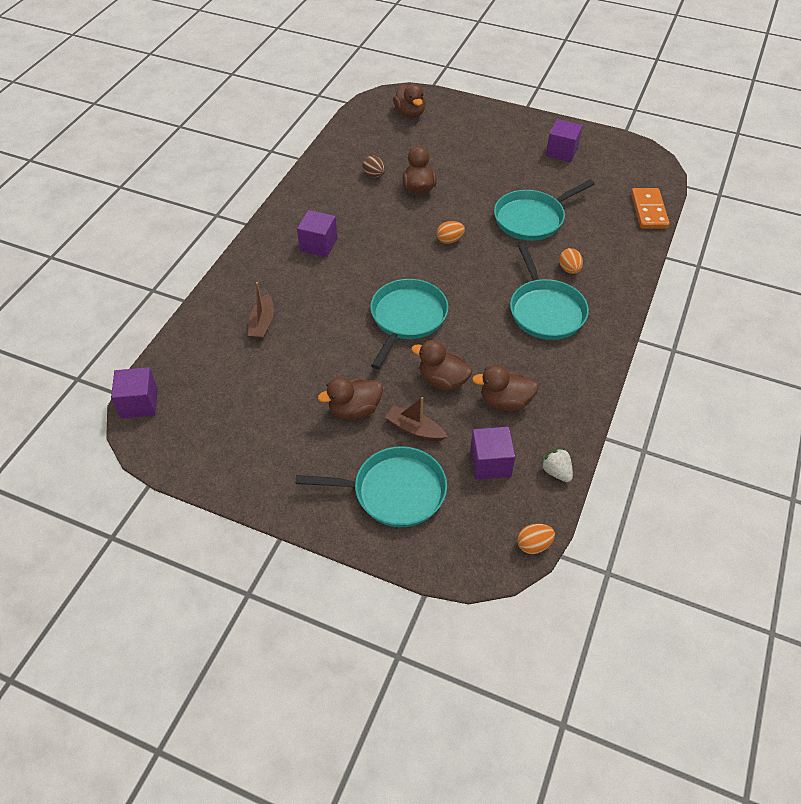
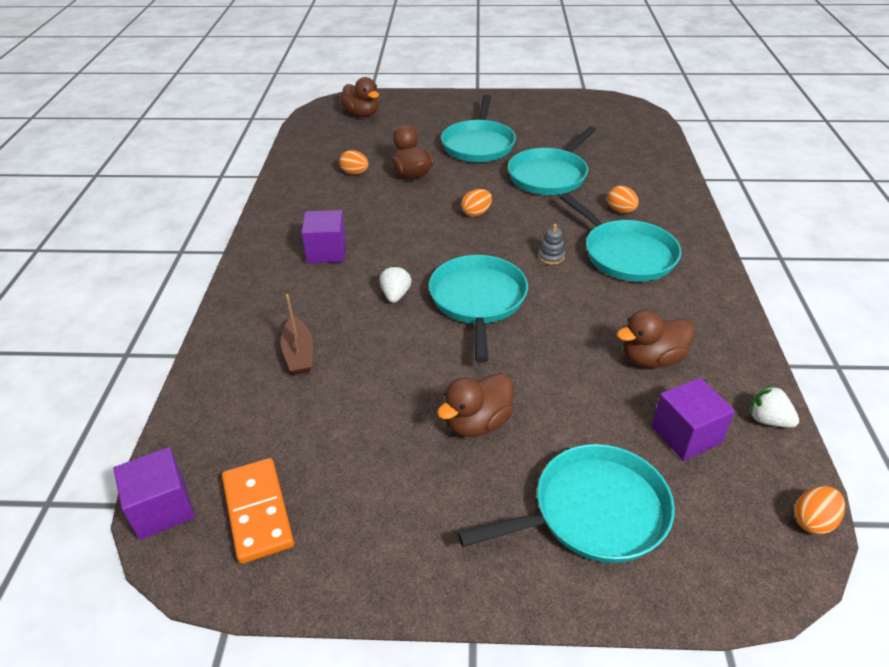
camera: 20 degrees left, 10 degrees down
brown egg [362,155,385,177] -> orange egg [339,150,369,175]
brown boat [385,397,447,441] -> none
brown duck [411,340,473,390] -> none
purple cube [546,119,583,162] -> none
orange domino [631,188,670,229] -> orange domino moved to [222,458,294,564]
none -> white strawberry [379,265,412,303]
none -> turquoise pan [441,95,516,162]
none -> grey stacking toy [538,224,565,265]

